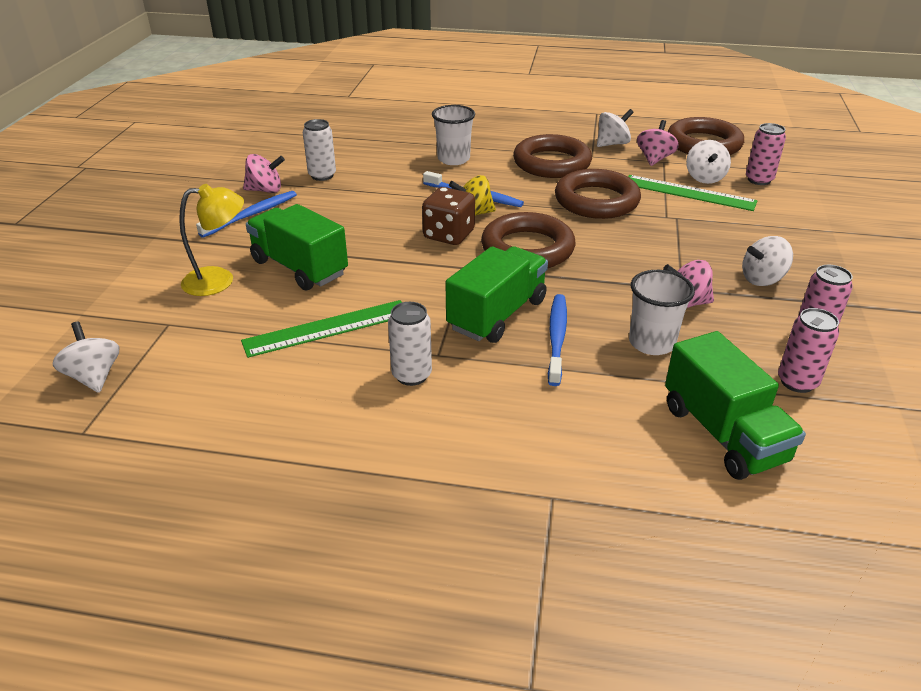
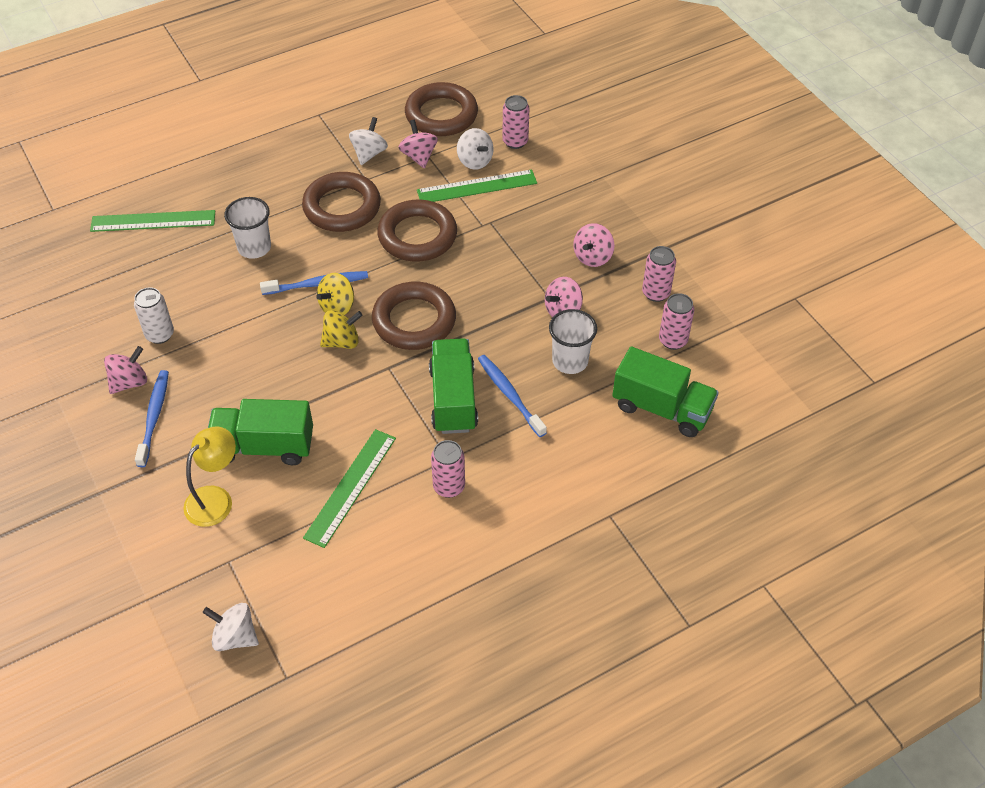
camera: 40 degrees left, 15 degrees up
white can [388,302,432,386] -> pink can [431,440,465,498]
brown dice [422,187,475,245] -> yellow spinning top [320,310,363,349]
white spinning top [742,236,793,286] -> pink spinning top [573,223,614,267]
none -> green ruler [90,210,215,232]

